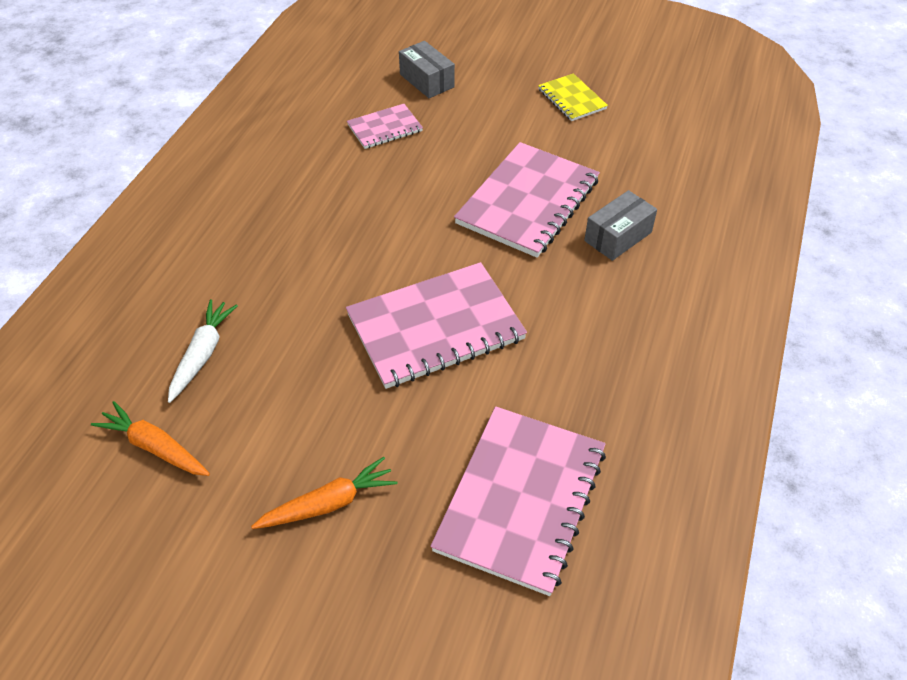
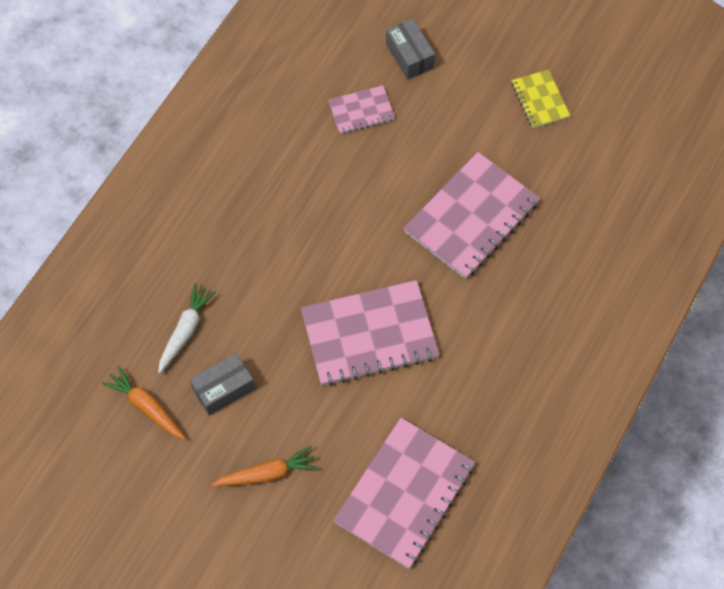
camera: 10 degrees right, 15 degrees up
grey box [584,190,657,261] -> grey box moved to [190,353,255,416]

